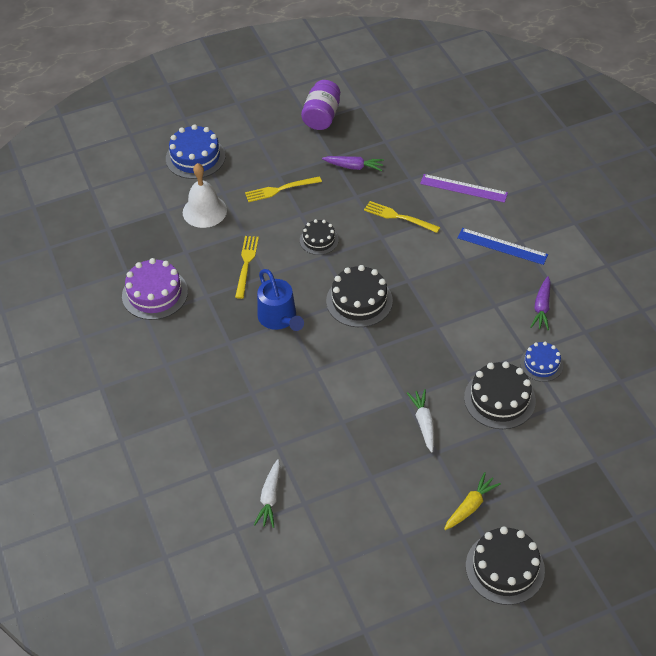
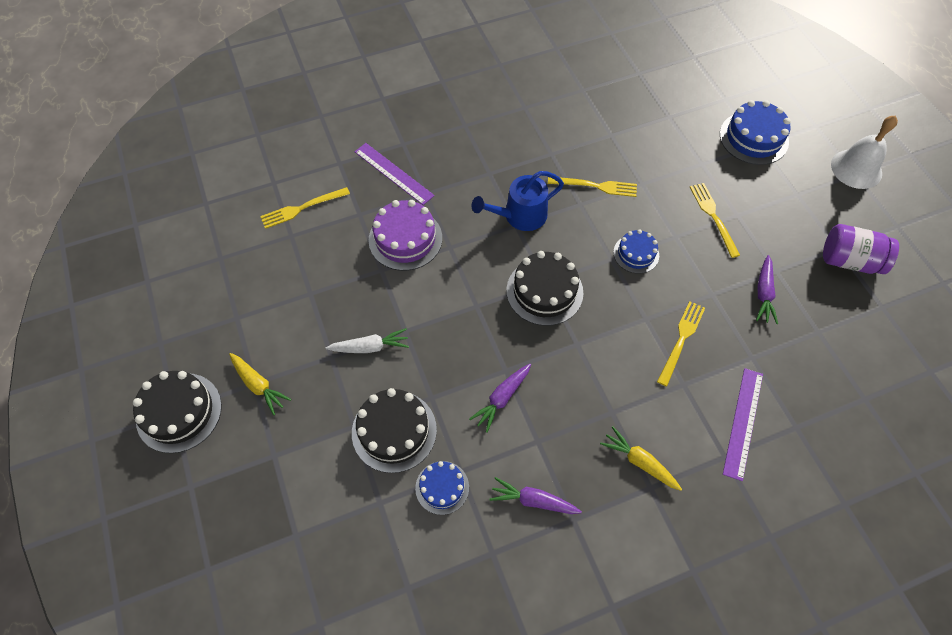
camera: 90 degrees right, 10 degrees up
purple cake [122,258,188,320] -> purple cake moved to [368,200,442,271]
white bell [183,163,227,228] -> white bell moved to [831,115,898,189]
white carrot [254,459,280,528] -> yellow fork [260,187,350,229]
black cake [300,219,339,255] -> blue cake [613,230,659,274]
blue ruler [457,228,548,265] -> yellow carrot [600,426,682,491]
none -> purple ruler [355,143,435,205]
none -> purple carrot [469,364,531,433]

